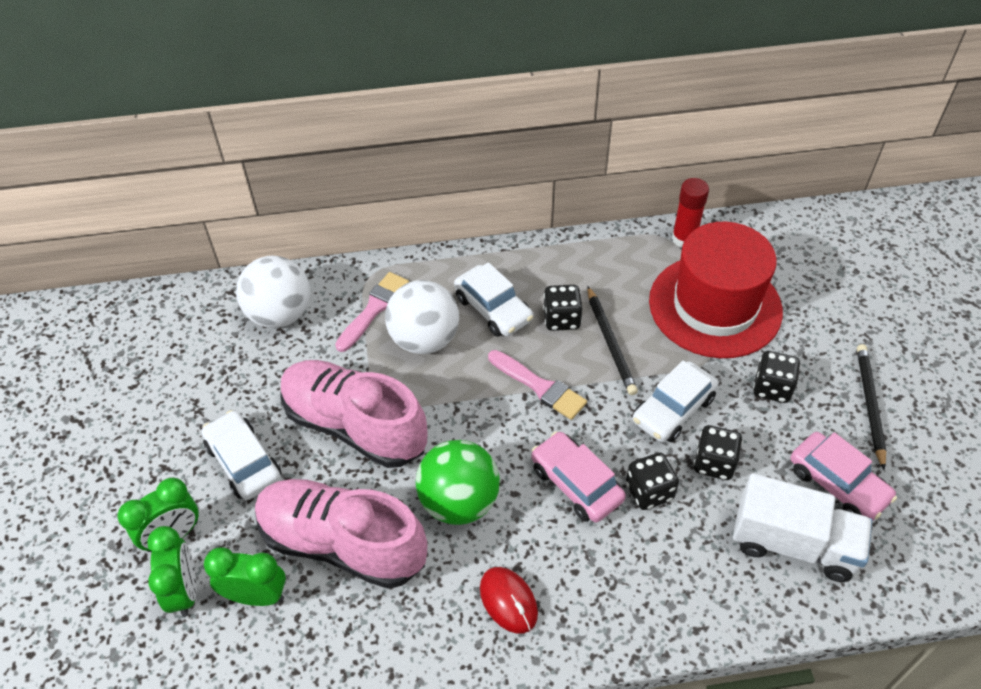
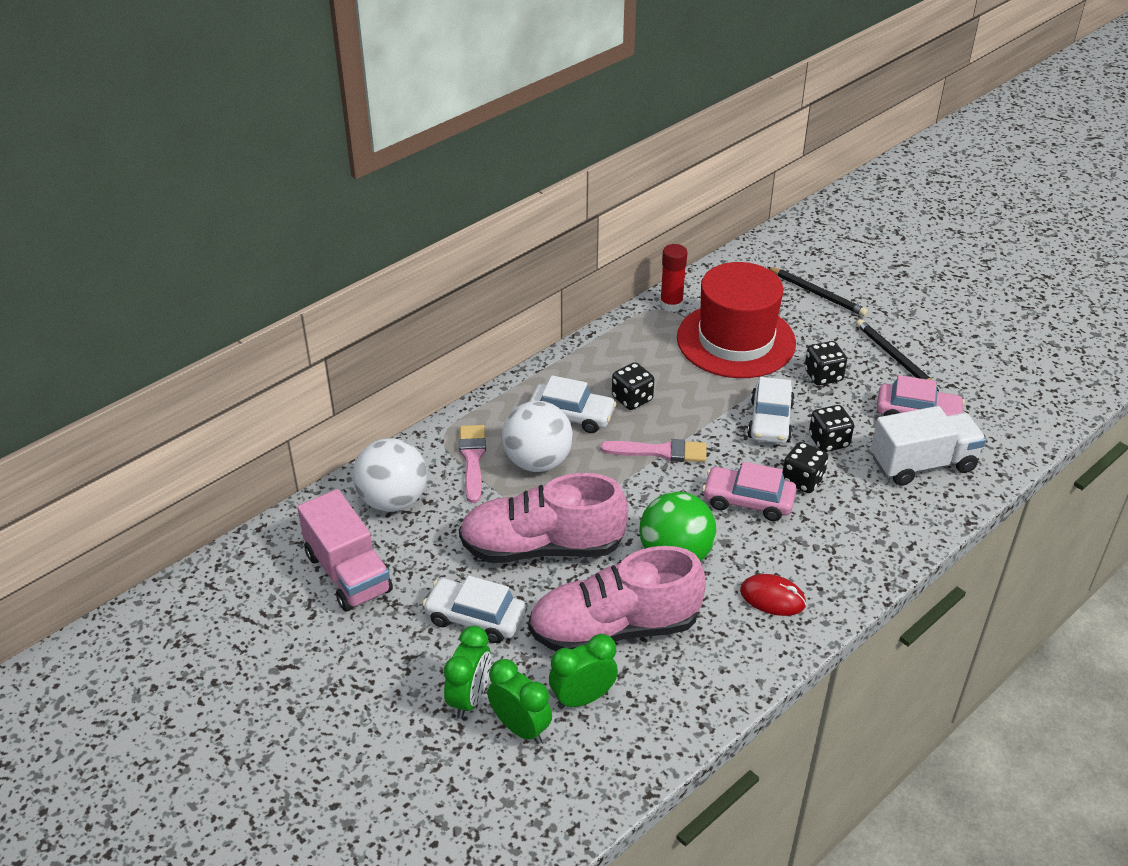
camera: 35 degrees left, 10 degrees down
black pencil [587,286,638,395] -> black pencil moved to [767,267,868,316]
none -> pink truck [297,489,393,612]

